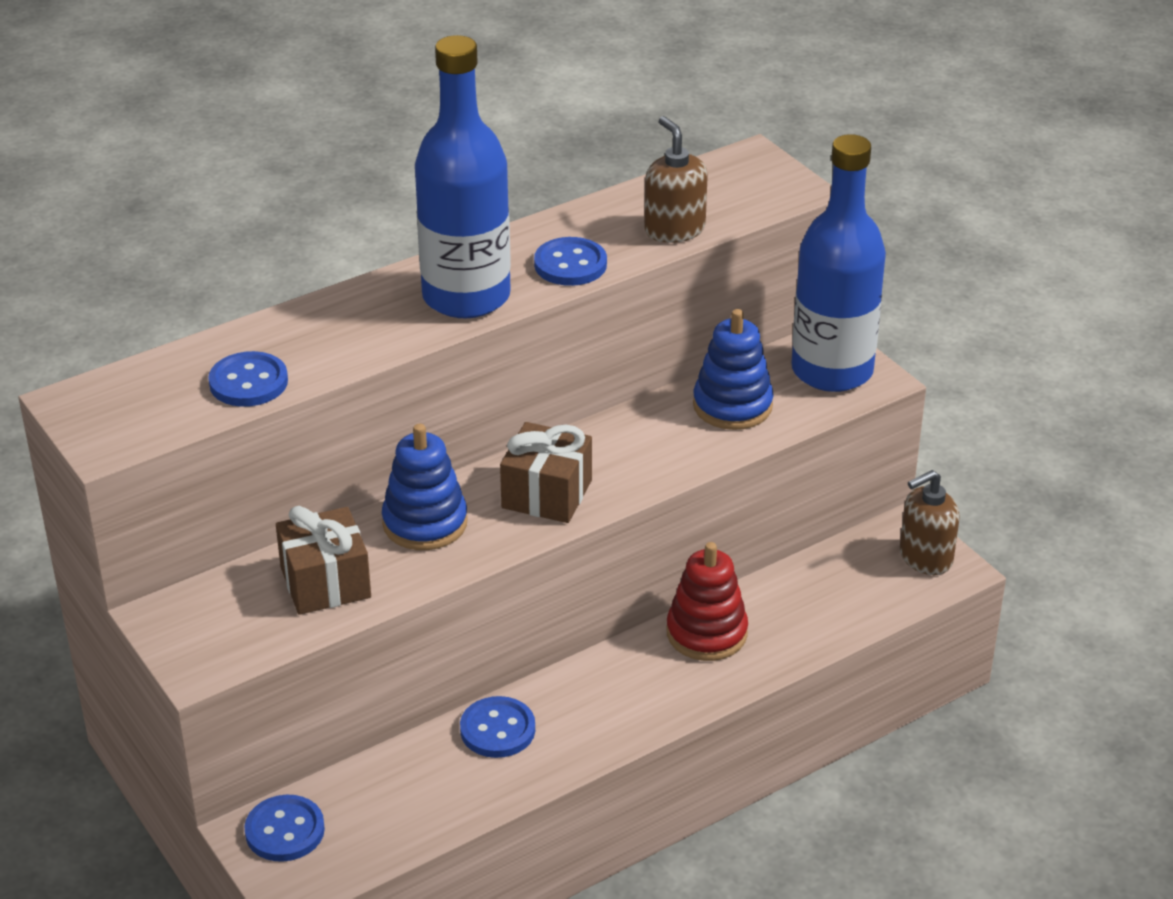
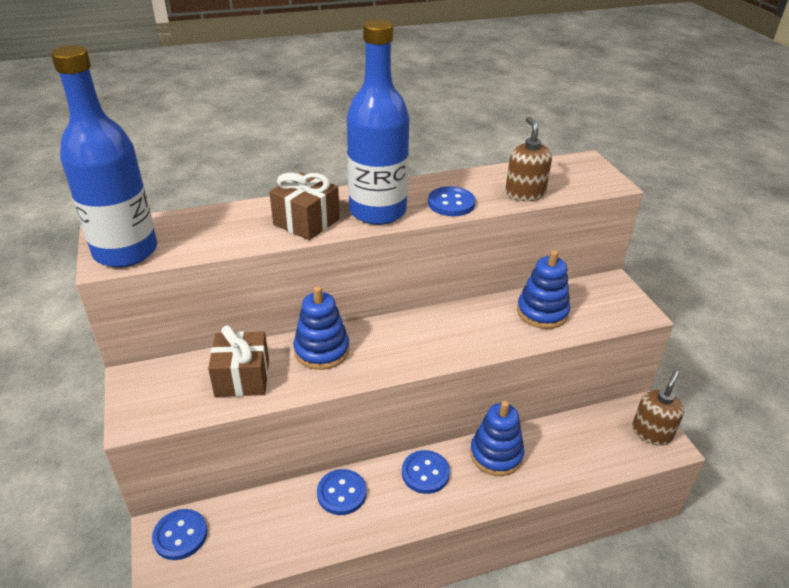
camera: 15 degrees right, 0 degrees up
blue button [208,351,288,407] -> blue button moved to [402,450,450,494]
brown gift [500,422,592,523] -> brown gift moved to [269,172,340,240]
red stacking toy [667,542,748,661] -> blue stacking toy [470,401,524,476]
blue bottle [791,134,886,392] -> blue bottle moved to [51,45,157,267]
brown soap dispenser [899,470,960,575] -> brown soap dispenser turned 135 degrees clockwise [632,370,684,446]

